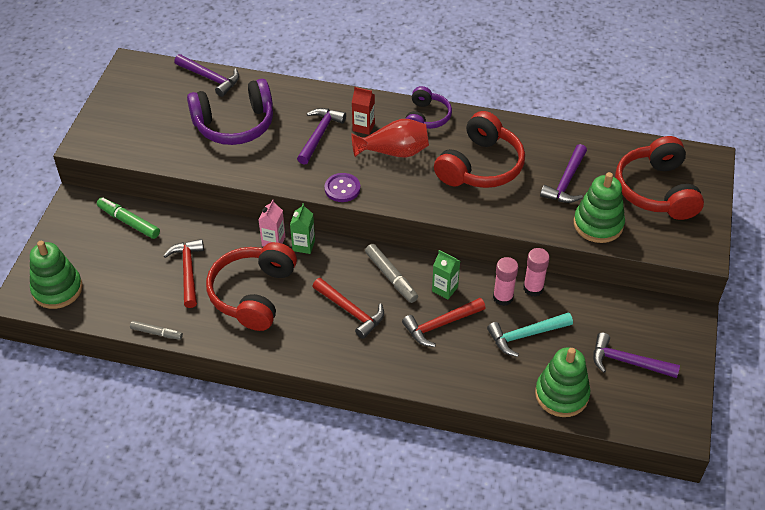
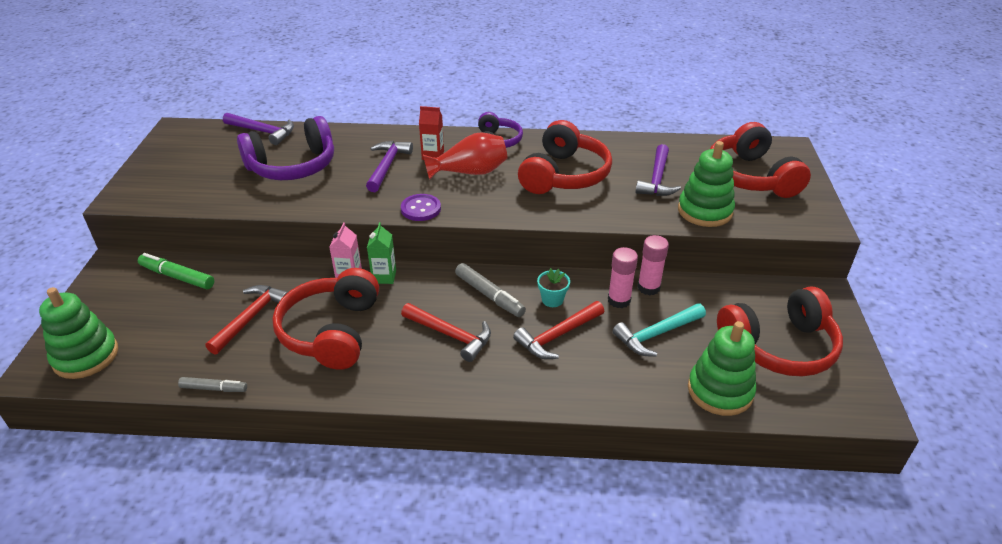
camera: 10 degrees left, 10 degrees down
red hammer [163,239,204,308] -> red hammer turned 45 degrees clockwise [206,285,288,355]
green carton [432,250,460,299] -> turquoise flower pot [537,268,570,307]
purple hammer [593,333,680,378] -> red headphones [717,286,843,377]

